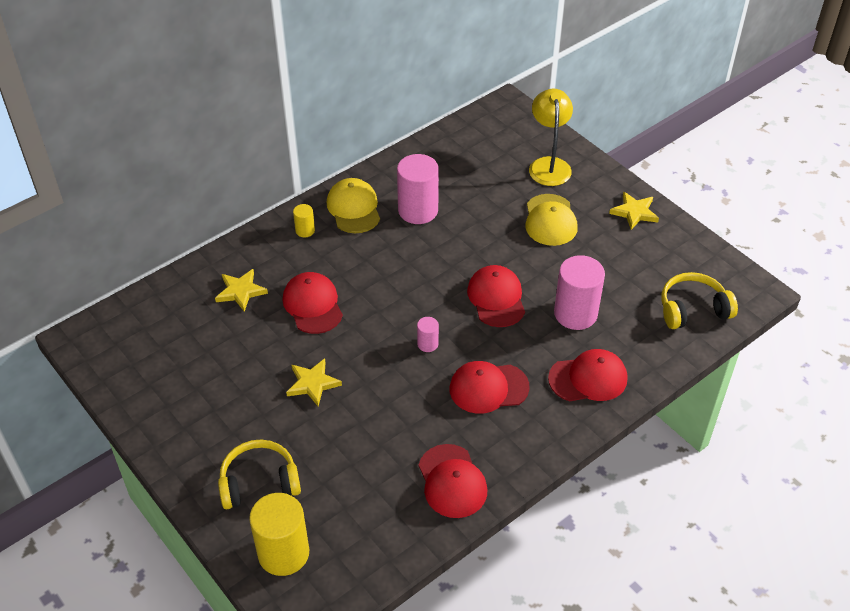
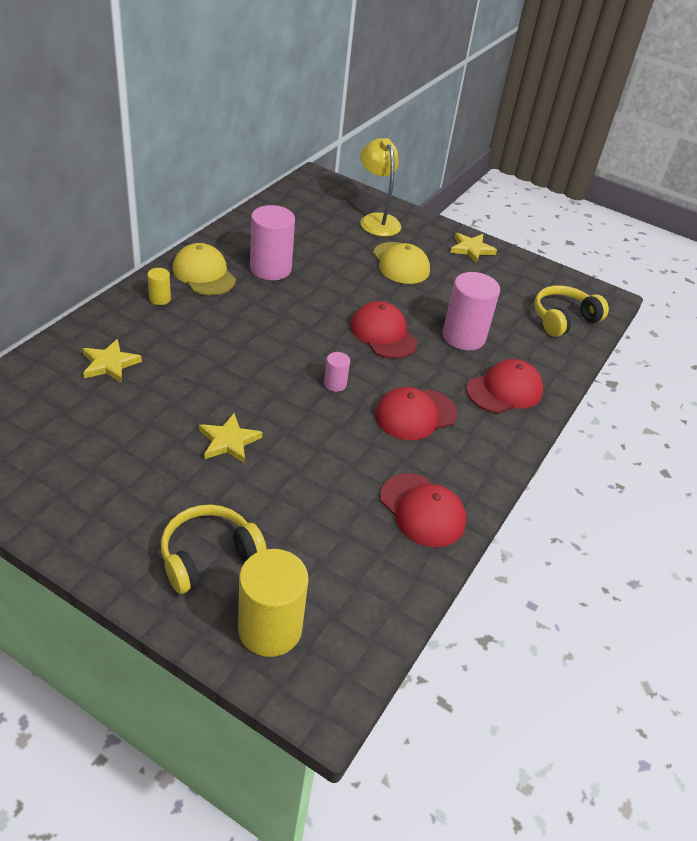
camera: 25 degrees left, 5 degrees down
red cap [283,272,343,334] -> none

